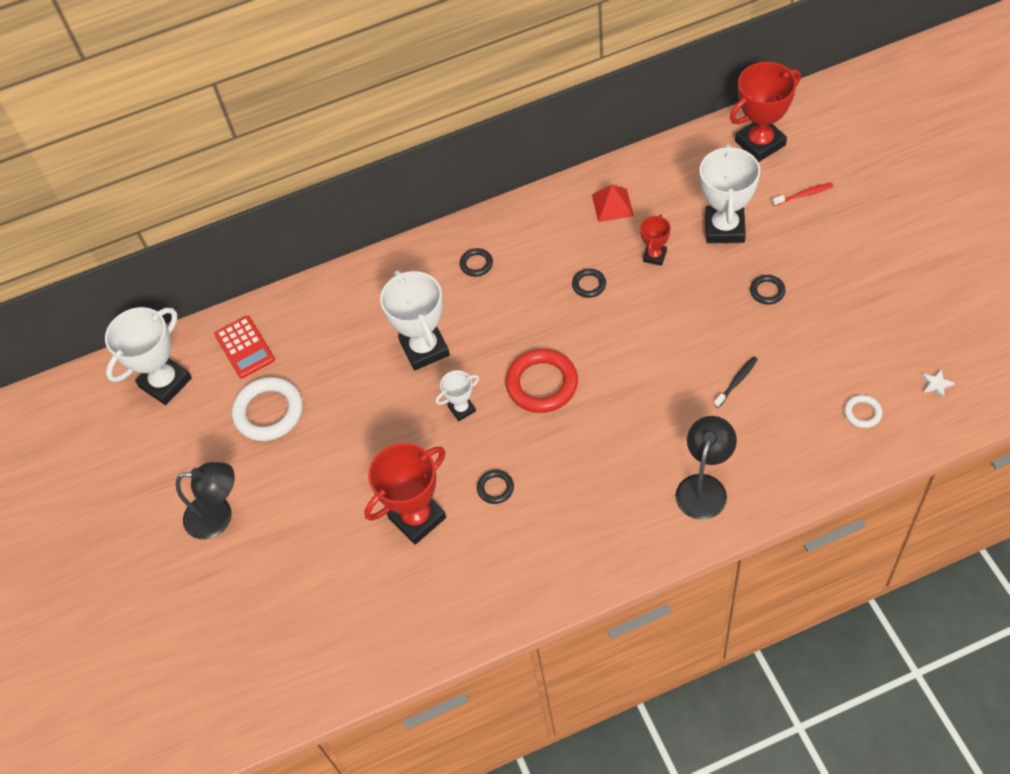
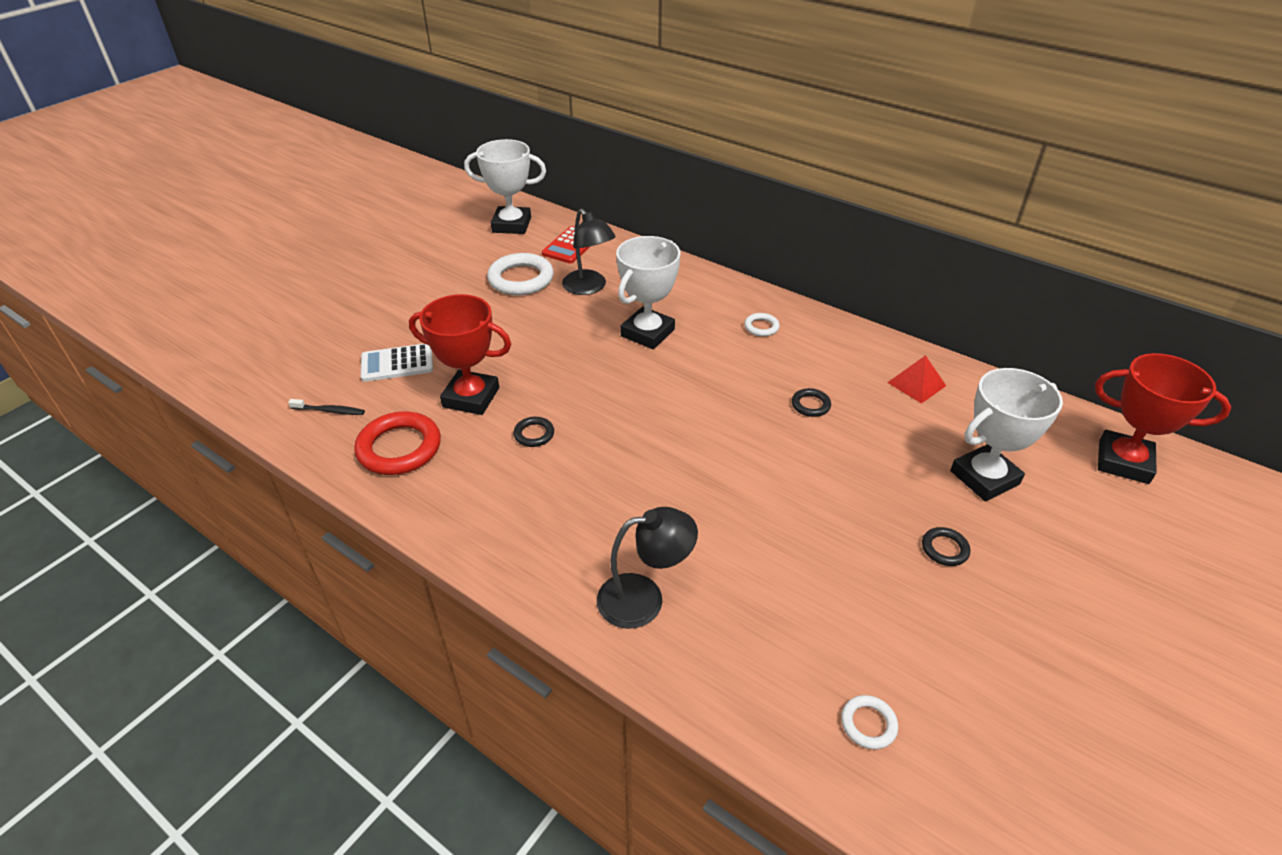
camera: 50 degrees right, 15 degrees down
black lamp [176,462,235,539] -> black lamp moved to [562,209,616,295]
white trophy [436,370,479,421] -> none
black ring [460,248,493,277] -> white ring [744,313,780,337]
red ring [506,349,578,413] -> red ring moved to [354,411,441,475]
red trophy [640,214,671,266] -> none
black toothbrush [714,356,758,408] -> black toothbrush moved to [288,399,365,415]
red toothbrush [772,182,833,206] -> none
white star [922,369,954,398] -> none
none -> white calculator [361,344,433,382]

